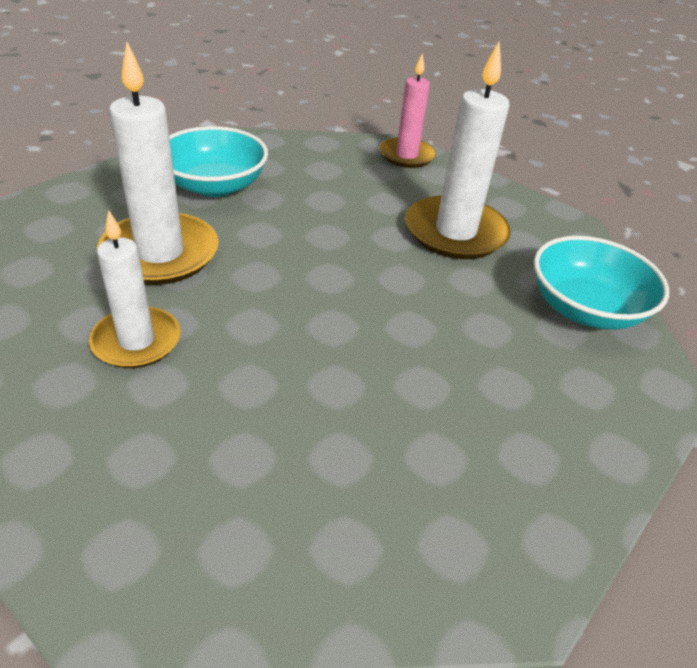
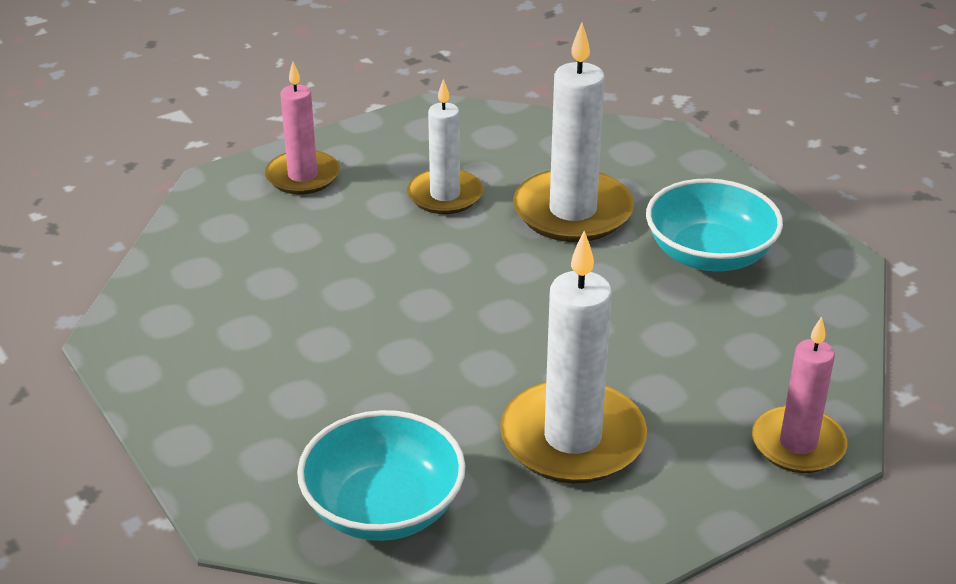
camera: 110 degrees right, 5 degrees down
none -> pink candle [265,62,340,194]

